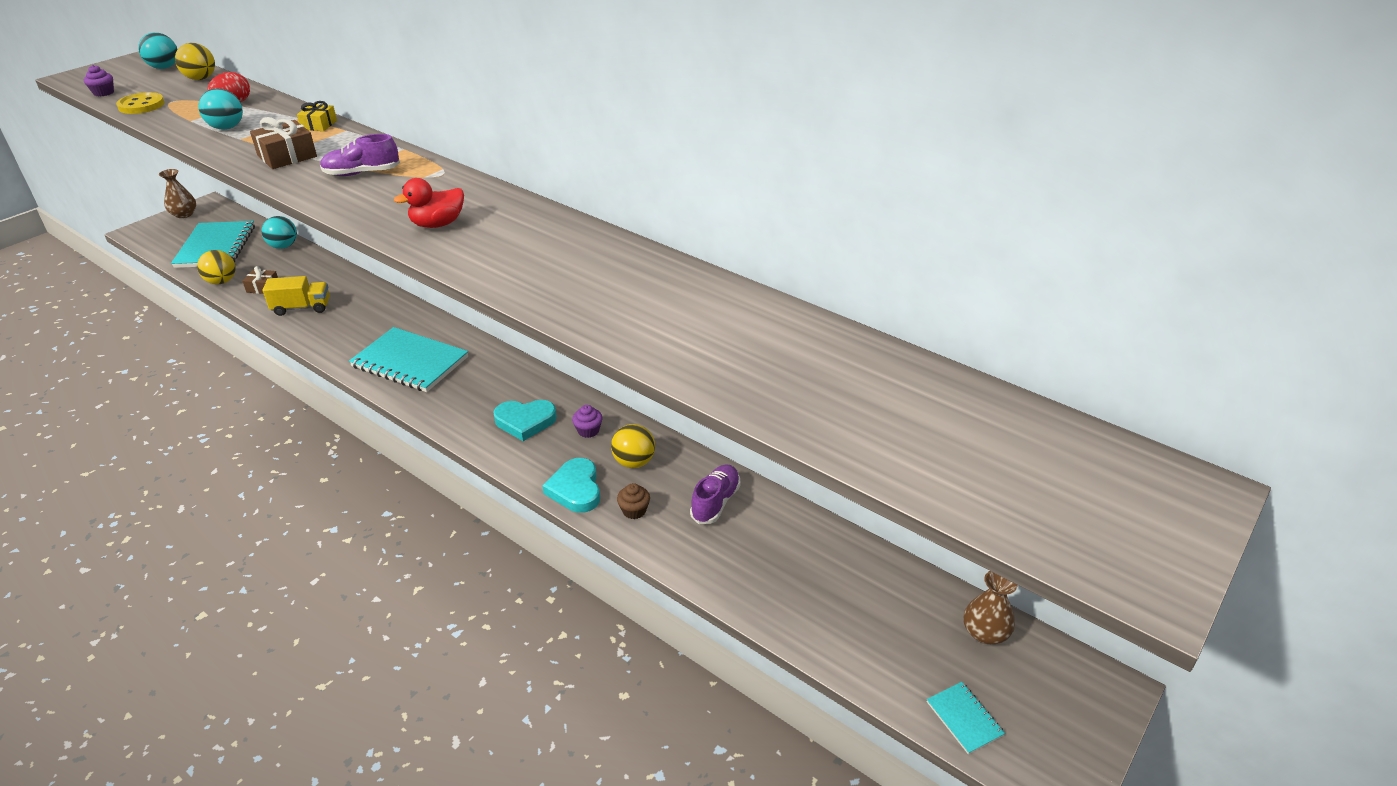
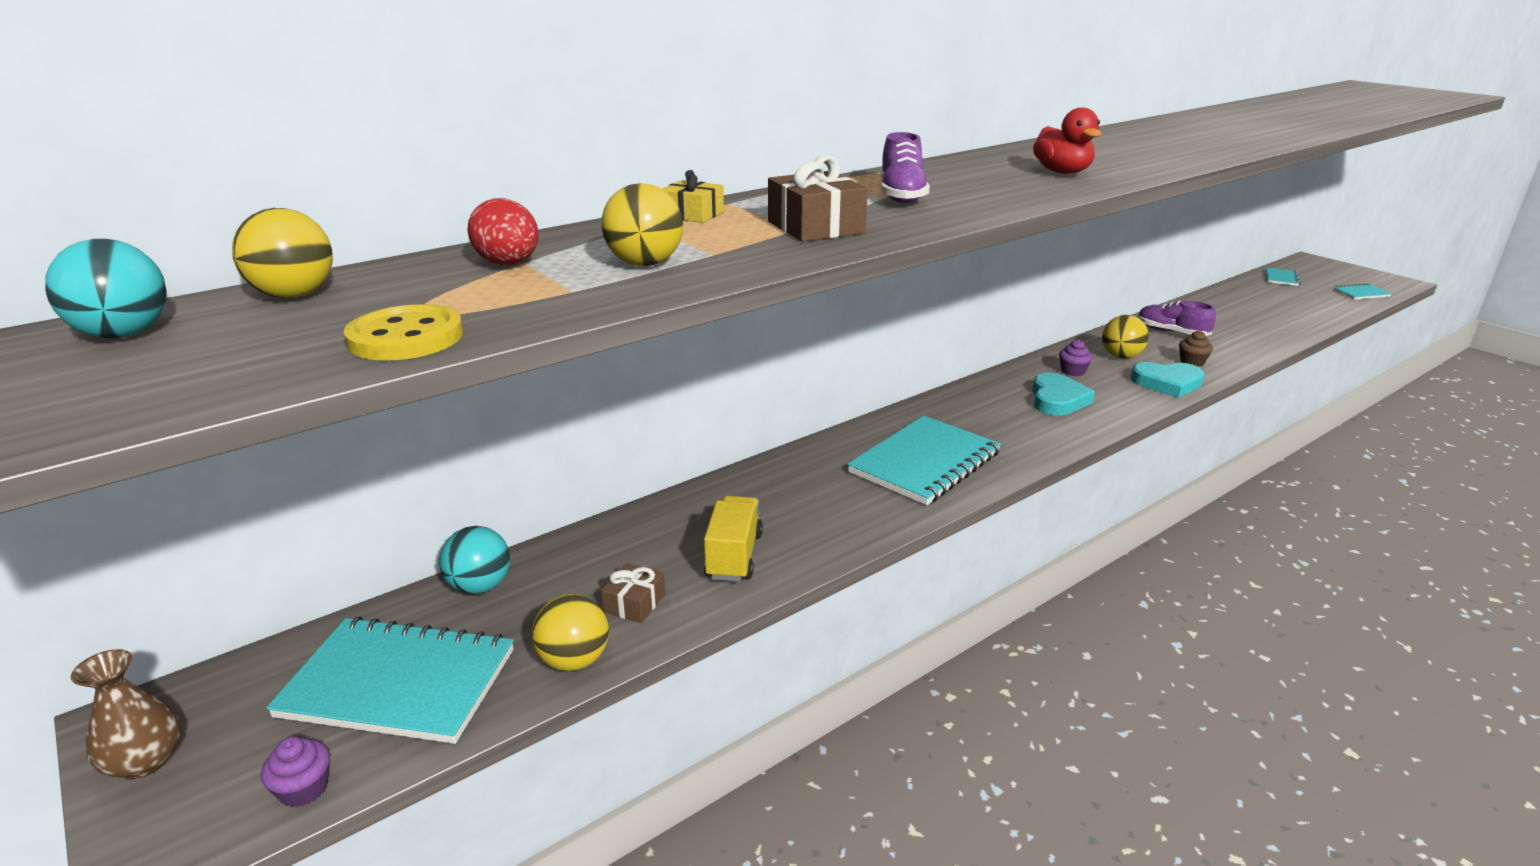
camera: 75 degrees left, 10 degrees down
purple cupcake [84,65,114,97] -> purple cupcake moved to [261,737,330,807]
turquoise ball [198,88,243,130] -> yellow ball [602,183,683,266]
brown vase [964,571,1018,644] -> turquoise notebook [1266,268,1300,286]

